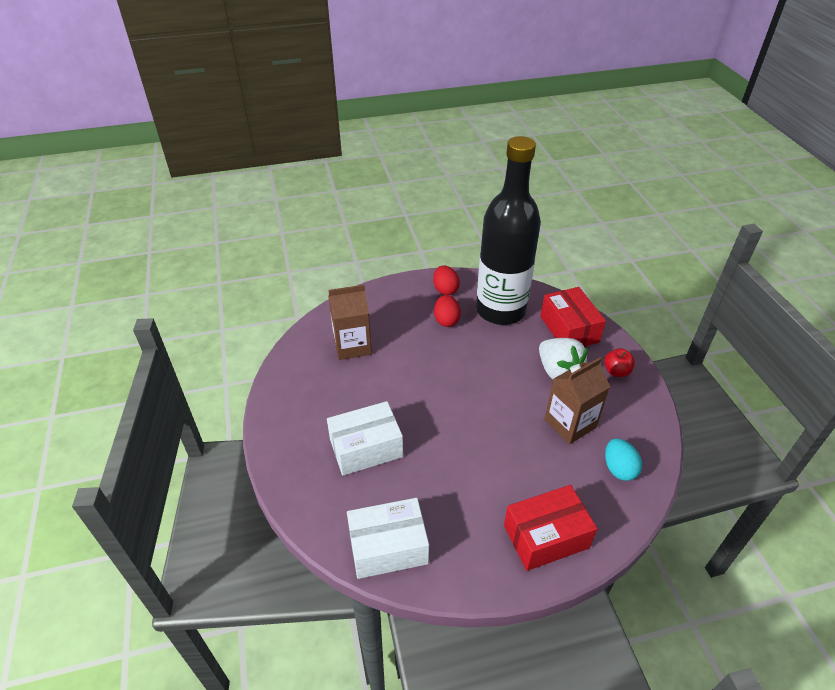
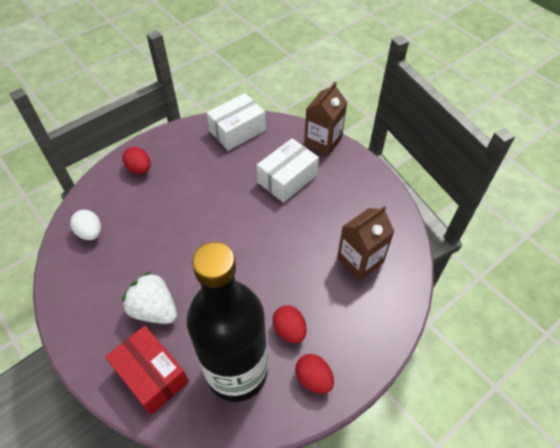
camera: 155 degrees right, 10 degrees up
red box [504,485,598,571] -> red egg [122,147,151,174]
brown carton [544,357,610,444] -> brown carton moved to [304,81,347,155]
red apple [604,348,635,377] -> none
turquoise egg [605,439,642,481] -> white egg [70,210,101,240]

